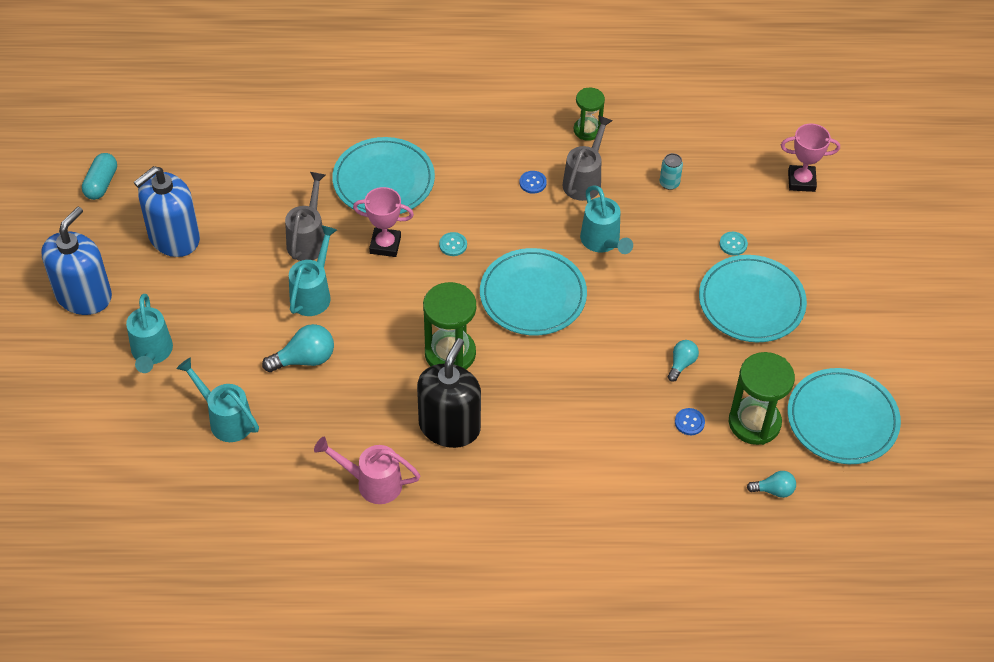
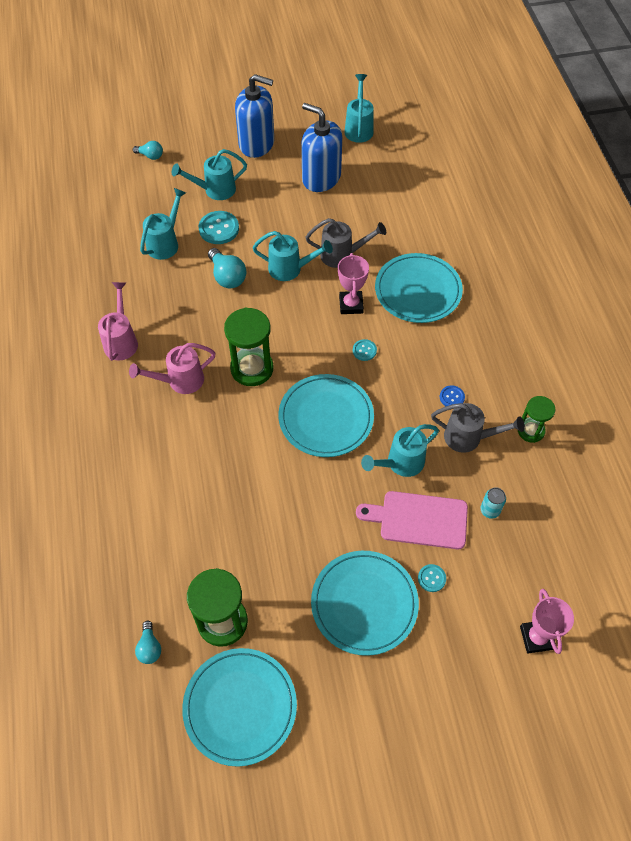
camera: 80 degrees right, 5 degrees up
turquoise capsule [82,153,117,200] -> turquoise watering can [344,74,374,143]
black soap dispenser [417,338,481,448] -> pink watering can [129,343,216,394]
turquoise light bulb [668,340,699,382] -> turquoise light bulb moved to [133,141,163,160]
blue button [675,408,705,435] -> none
none -> turquoise button [199,211,239,244]
none -> pink cutting board [356,491,468,549]

